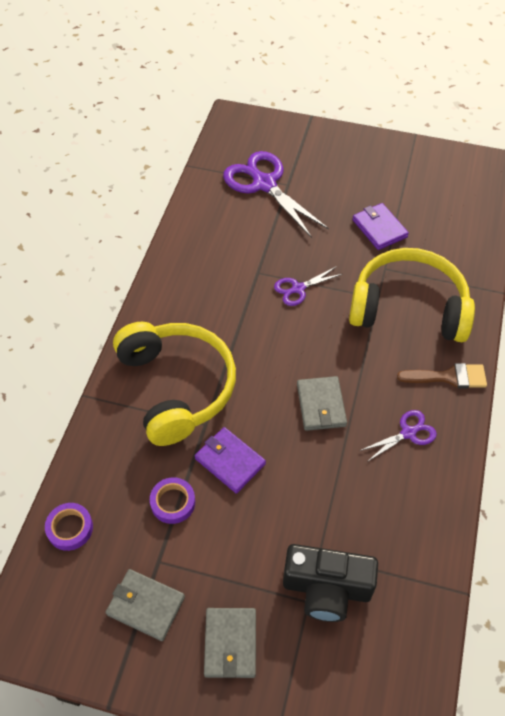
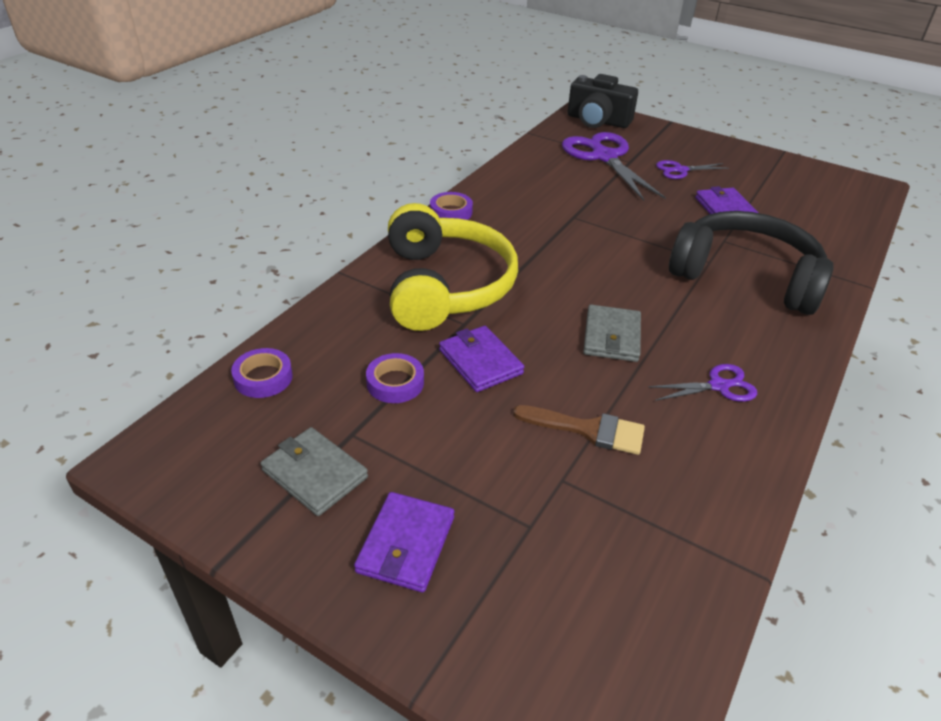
camera: 15 degrees right, 15 degrees down
grey wallet [204,608,256,678] -> purple wallet [354,492,454,592]
purple scissors [274,266,342,306] -> purple scissors moved to [656,160,729,179]
black camera [283,544,378,622] -> black camera moved to [568,74,638,128]
yellow headphones [349,248,475,342] -> black headphones [669,211,834,315]
brown brush [397,363,487,388] -> brown brush moved to [513,405,645,455]
none -> purple tape [430,192,473,220]

